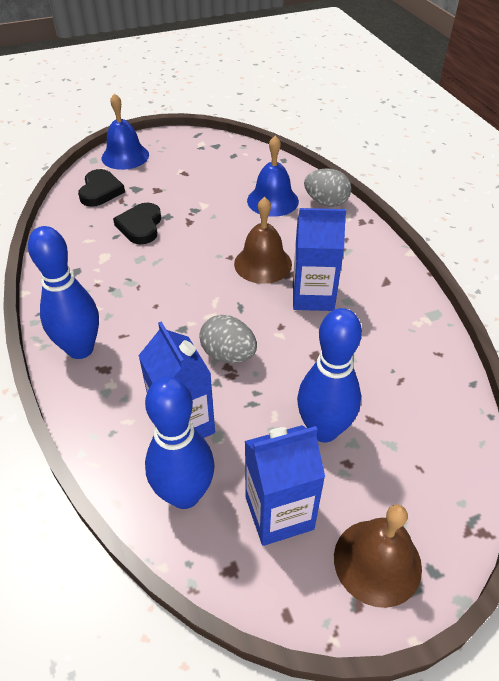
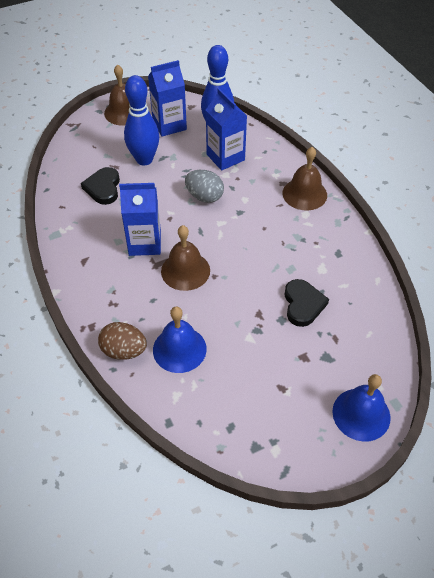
camera: 175 degrees right, 5 degrees up
blue bowling pin [28,226,99,359] -> brown bell [282,147,327,211]
black heart [78,169,125,207] -> black heart moved to [81,167,120,205]
grey egg [304,168,351,207] -> brown egg [98,322,147,360]

